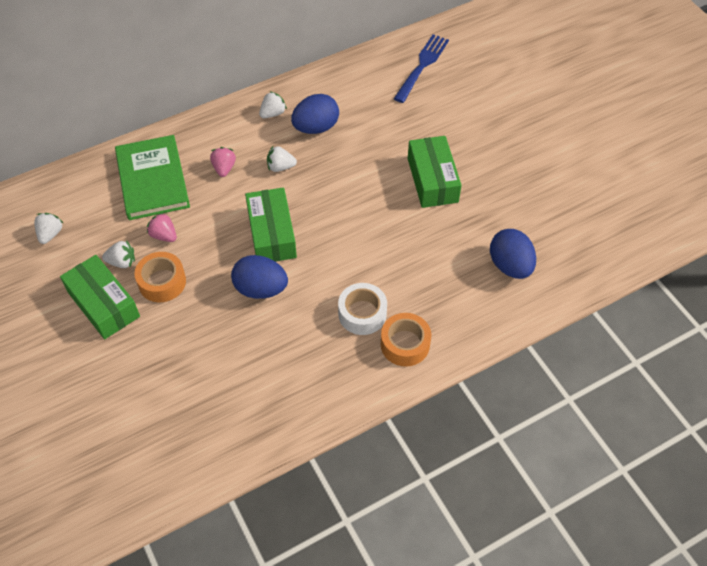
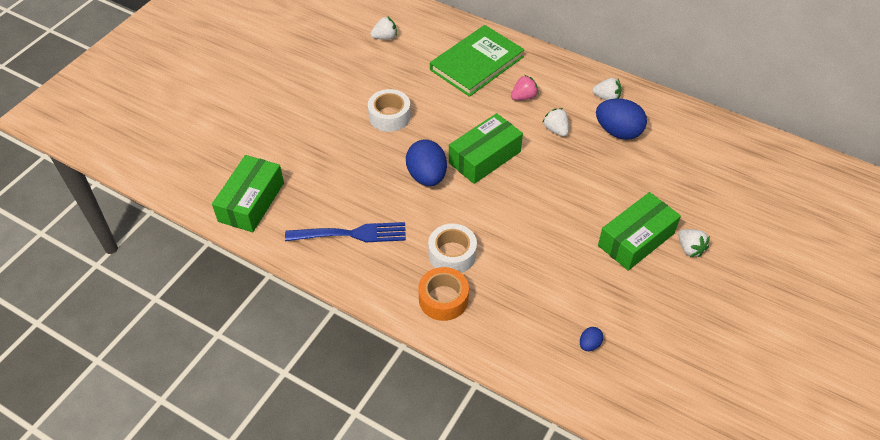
camera: 60 degrees right, 5 degrees down
green box [60,255,140,339] -> green box moved to [212,155,284,232]
white strawberry [102,240,135,268] -> white strawberry moved to [678,229,710,257]
orange tape [134,252,186,302] -> white tape [368,89,411,132]
pink strawberry [147,212,177,242] -> none
blue fork [394,34,449,103] -> blue fork moved to [285,222,406,242]
blue egg [490,229,536,279] -> blue egg [580,327,603,351], size x0.46

